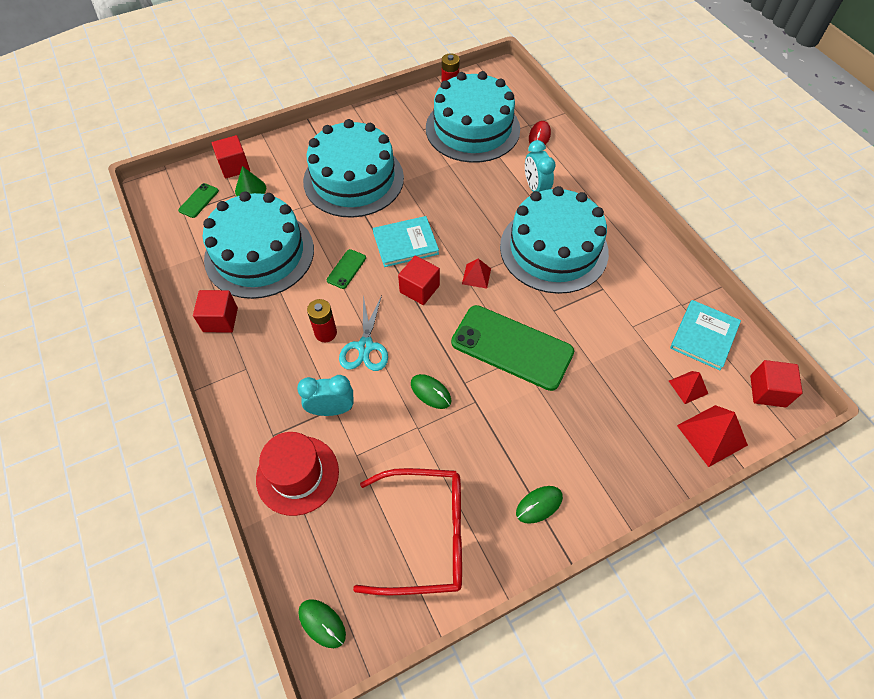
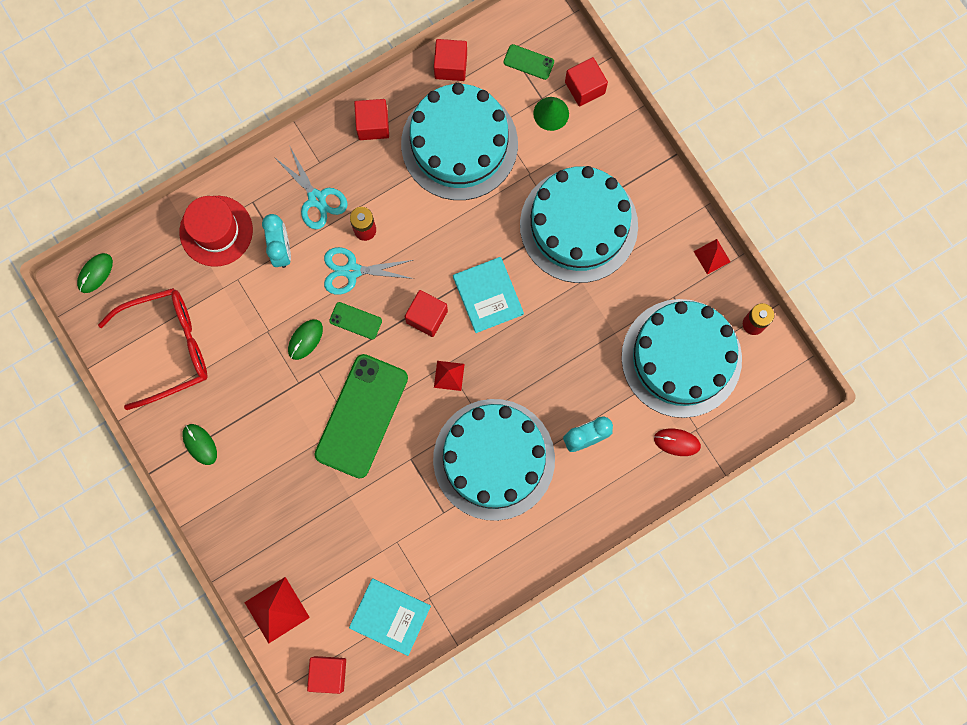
camera: 85 degrees right, 20 degrees up
green phone [327,249,366,289] -> green phone moved to [329,302,382,340]
red glasses [353,468,462,595] -> red glasses turned 105 degrees counterclockwise [98,288,208,410]
red pyramid [669,371,708,404] -> red pyramid moved to [694,239,731,275]
none -> turquoise scissors [274,147,347,229]
none -> red cube [434,39,467,81]

